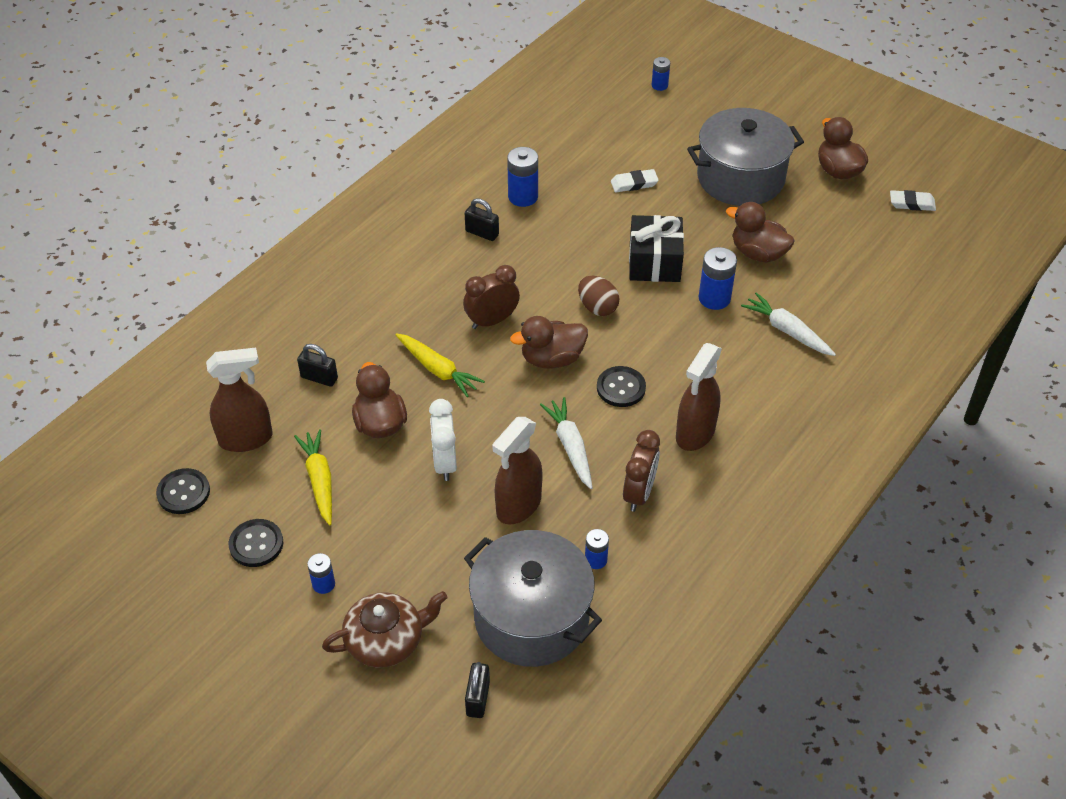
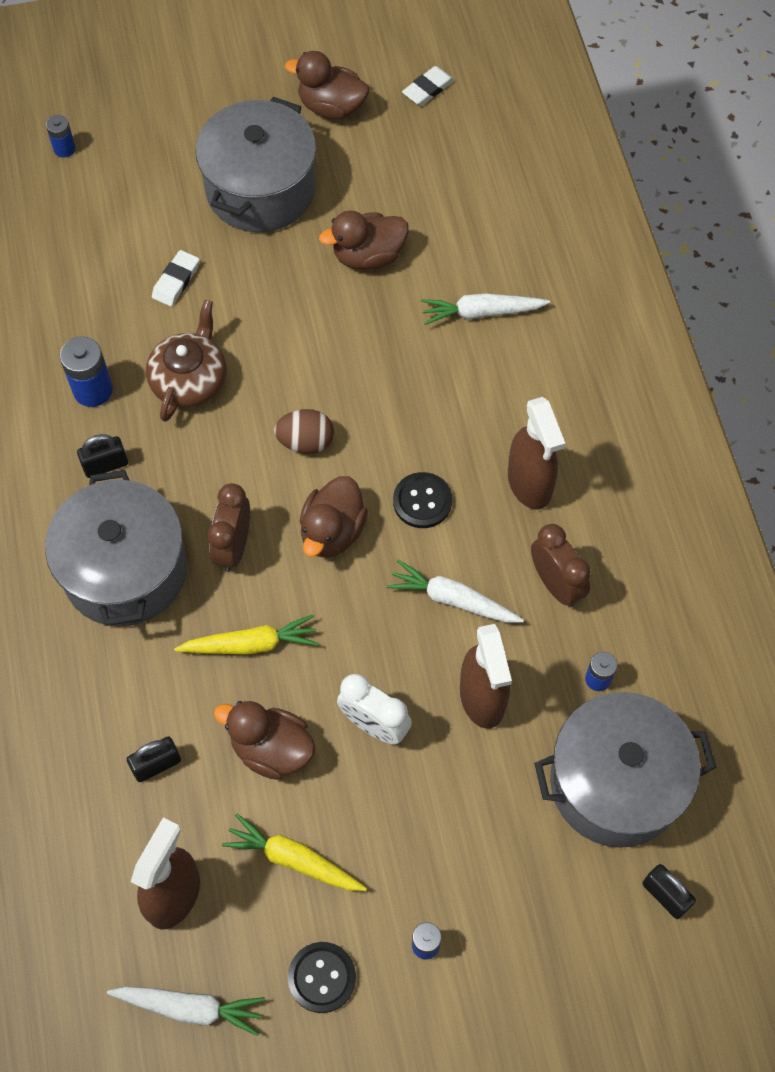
camera: 50 degrees left, 15 degrees up
black button [156,468,210,514] -> white carrot [107,986,265,1036]
brown teapot [322,591,447,668] -> brown teapot moved to [146,300,227,422]
black gift [629,215,684,282] -> none
blue battery [698,247,737,310] -> none
none -> grey pot [45,470,187,627]

